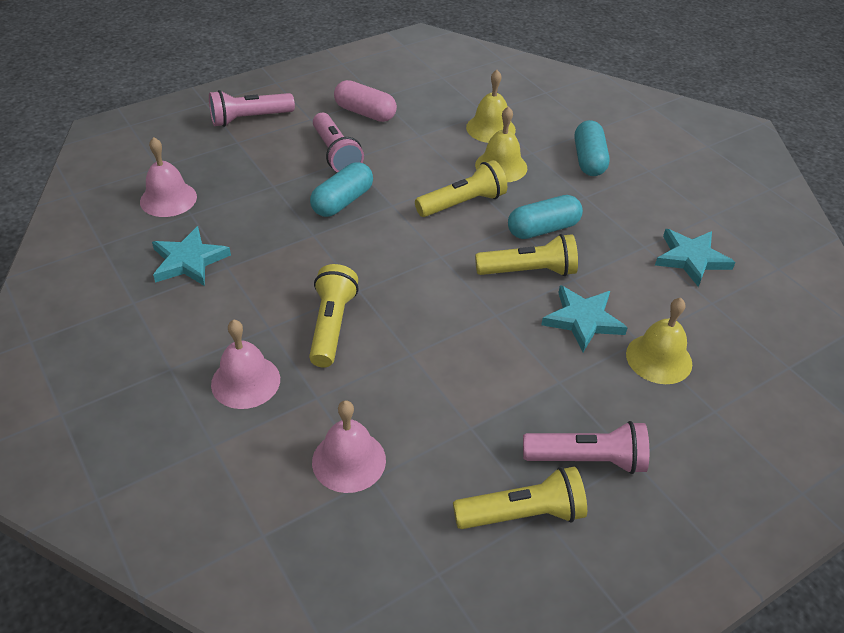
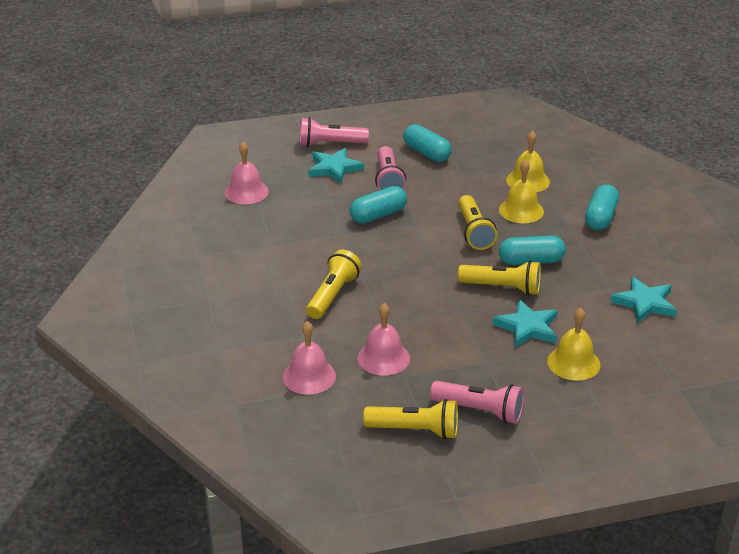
camera: 20 degrees right, 10 degrees down
turquoise star [152,226,231,286] -> turquoise star moved to [308,148,364,184]
pink bell [211,320,280,409] -> pink bell moved to [358,303,410,376]
pink capsule [334,80,397,122] -> turquoise capsule [403,124,451,162]
yellow flashlight [415,160,507,217] -> yellow flashlight turned 90 degrees clockwise [458,195,497,250]

